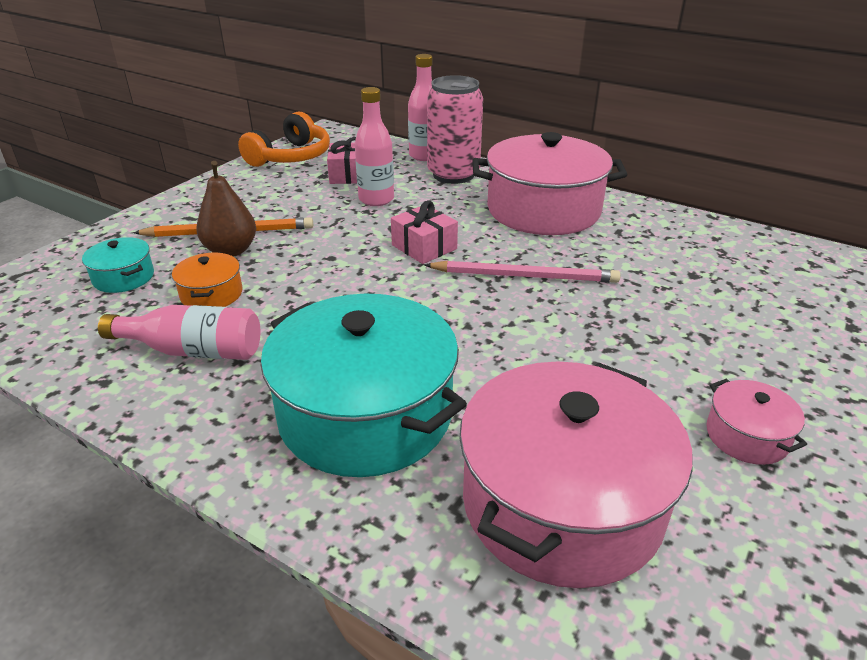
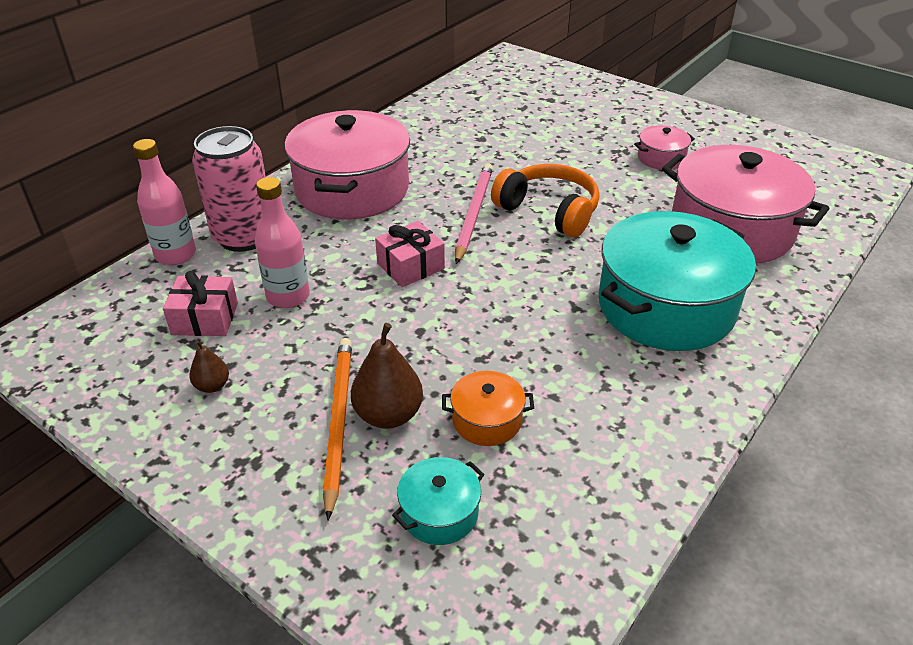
camera: 85 degrees left, 5 degrees up
pink bottle [98,305,260,360] -> none
orange headphones [238,112,330,167] -> orange headphones moved to [491,164,600,238]
none -> brown pear [189,340,229,393]

